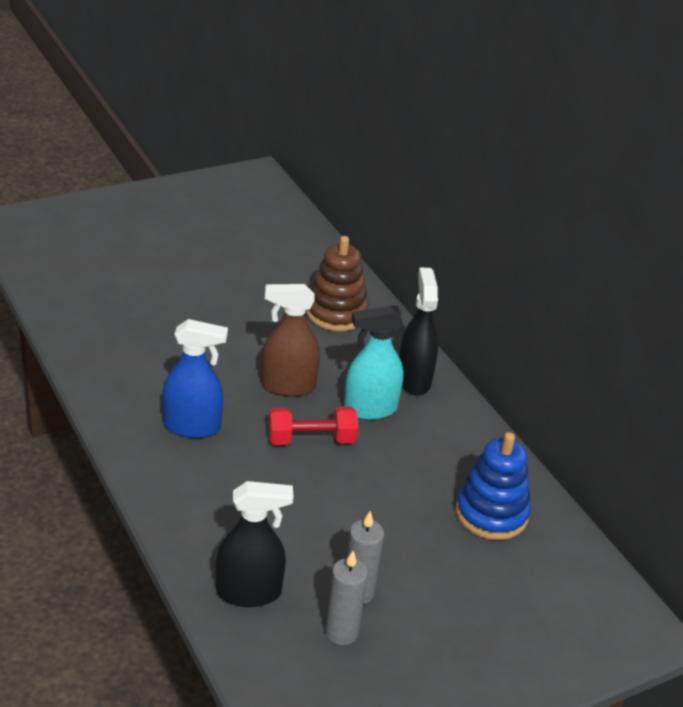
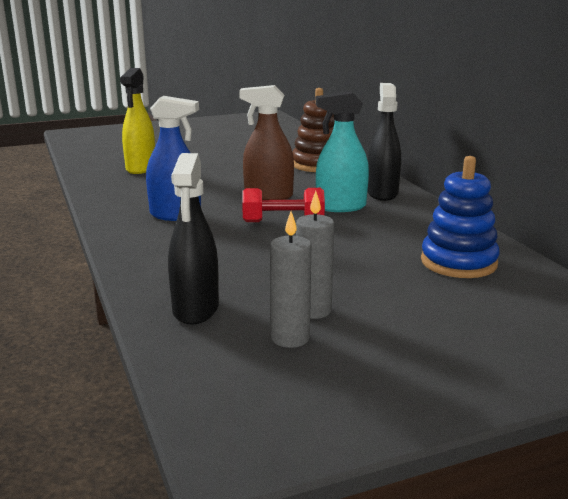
camera: 10 degrees right, 15 degrees down
black spray bottle [216,481,293,607] -> black spray bottle turned 90 degrees clockwise [168,153,219,325]
none -> yellow spray bottle [120,68,155,174]

